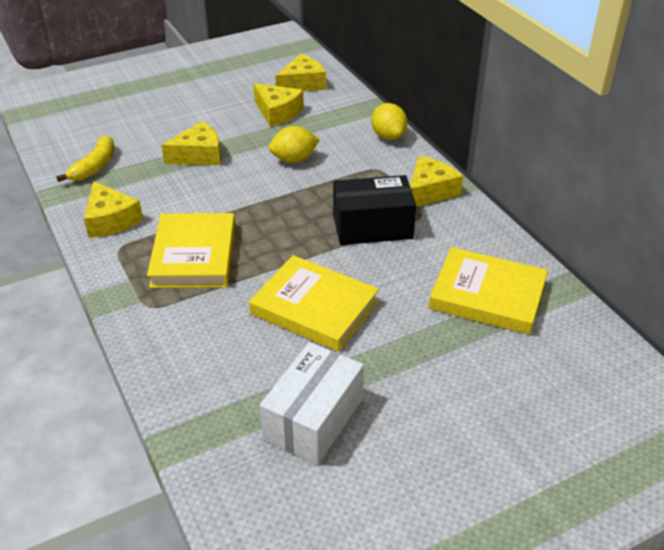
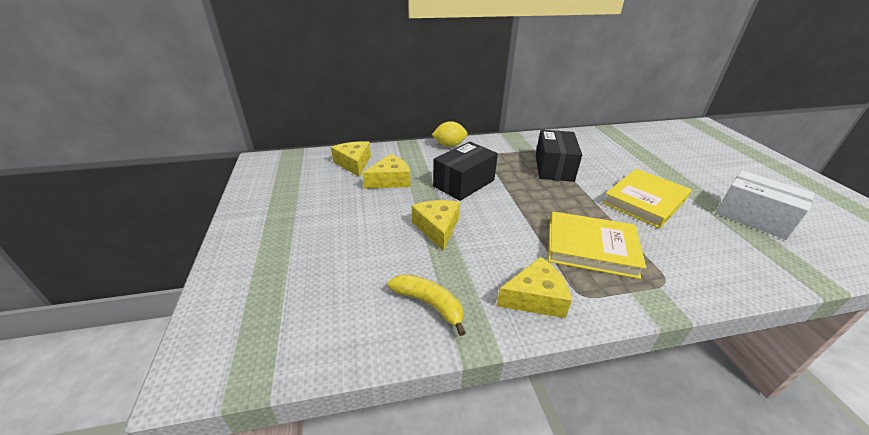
camera: 75 degrees left, 5 degrees down
yellow lemon [269,126,319,163] -> black box [433,142,498,201]
yellow cheese [410,156,463,206] -> none
yellow book [429,247,548,335] -> none

